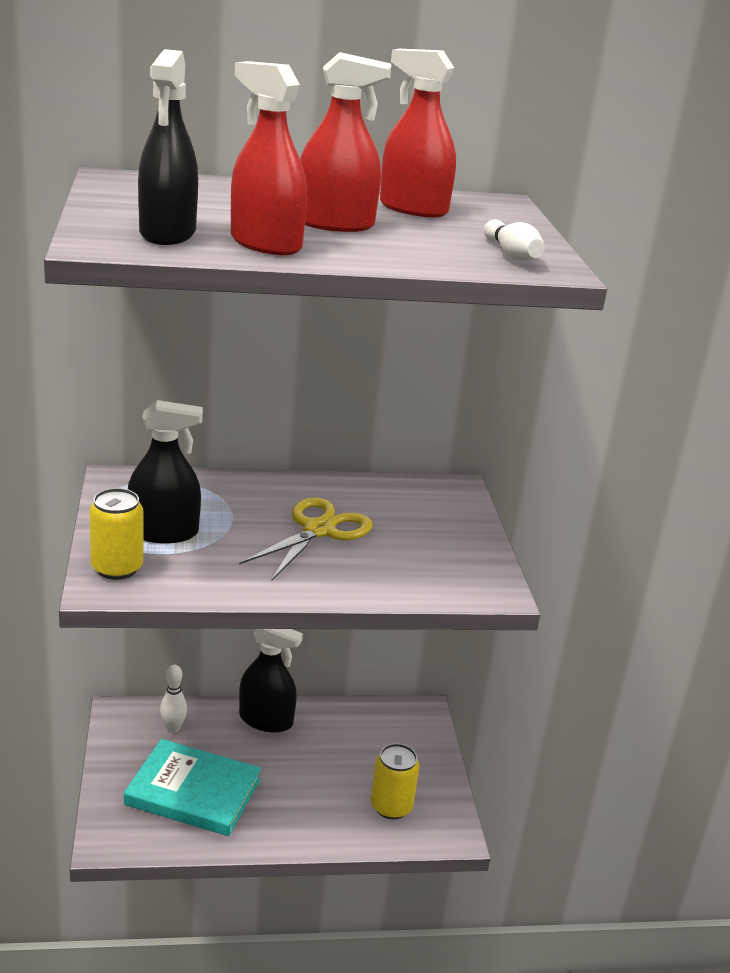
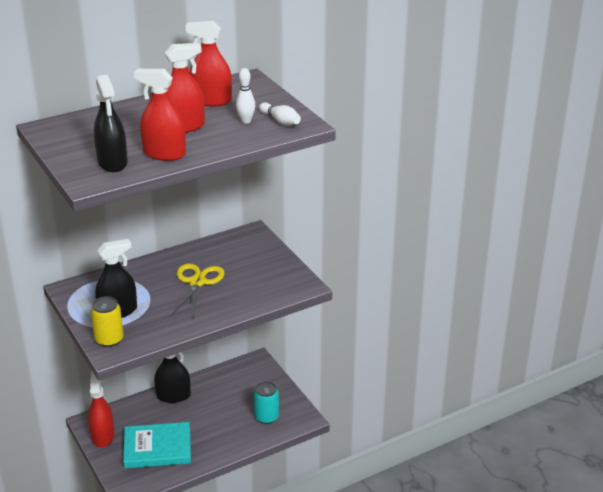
camera: 20 degrees left, 5 degrees up
white bowling pin [160,665,187,733] -> white bowling pin moved to [236,68,255,123]
yellow can [371,743,419,819] -> turquoise can [254,381,279,424]
none -> red spray bottle [88,371,115,447]

